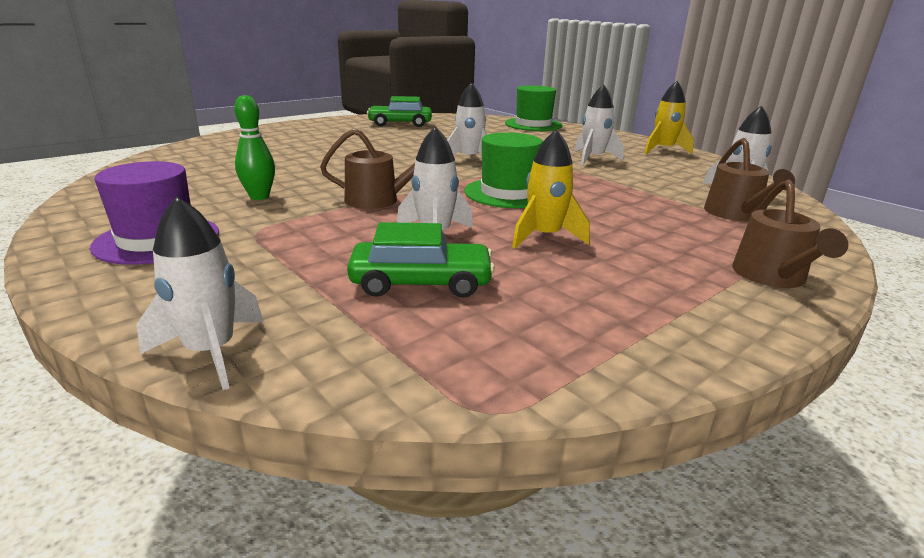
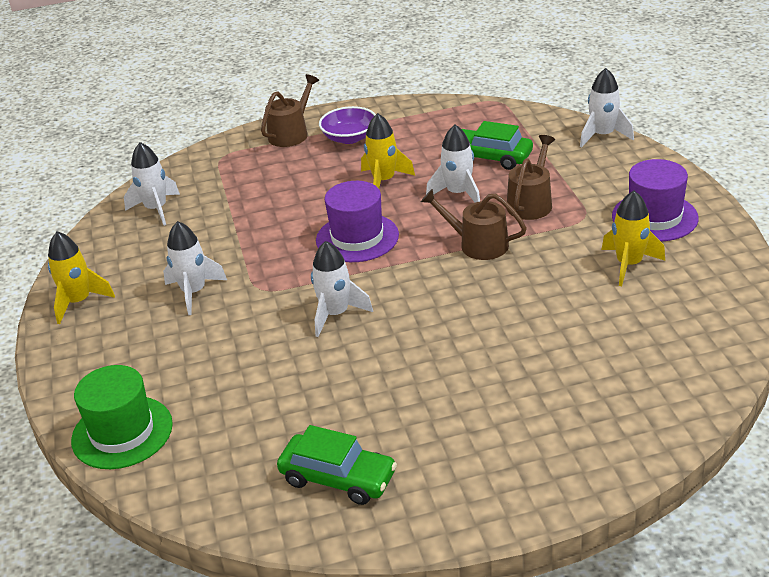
camera: 150 degrees left, 10 degrees up
green bowling pin [234,95,275,200] -> none
green hat [465,132,543,208] -> purple hat [316,181,399,262]
brown watering can [704,138,795,221] -> brown watering can moved to [506,135,555,220]
none -> purple bowl [319,106,376,144]
none -> yellow rocket [601,191,665,286]

